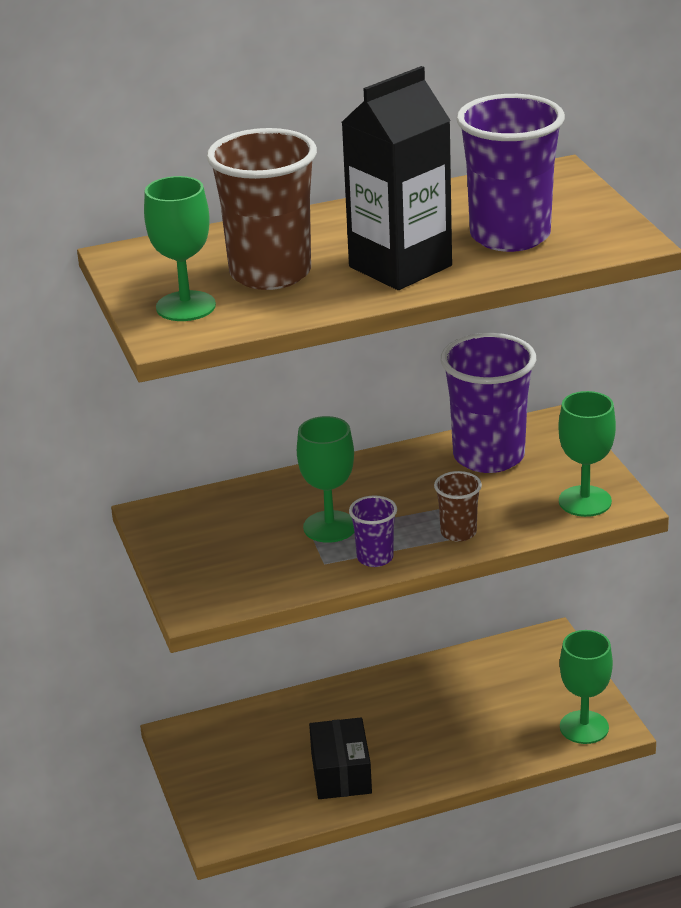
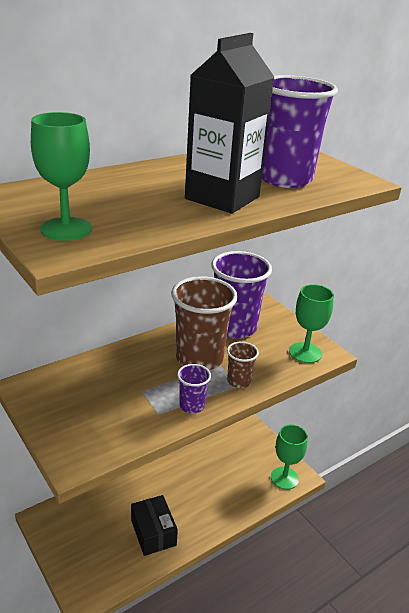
camera: 20 degrees left, 0 degrees up
brown cup [207,128,317,290] -> brown cup moved to [171,276,238,370]
green goblet [297,416,354,543] -> none

